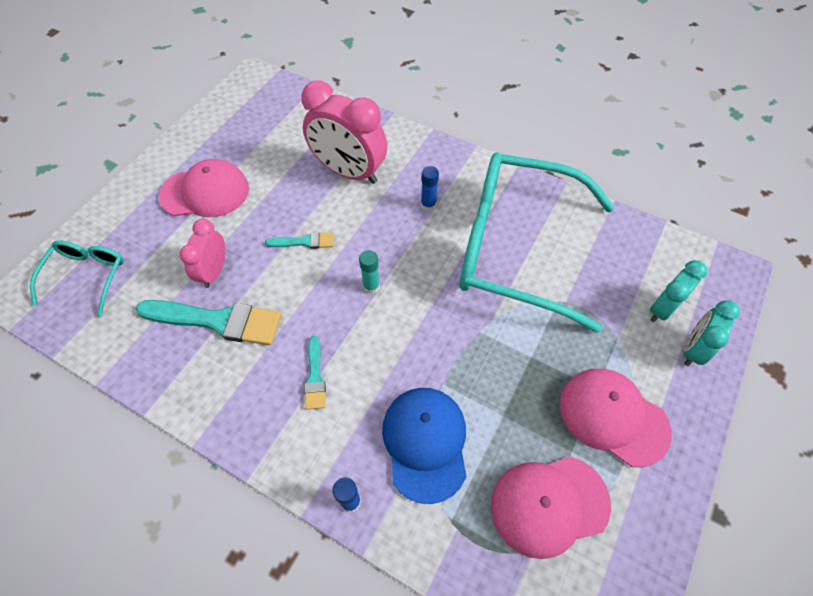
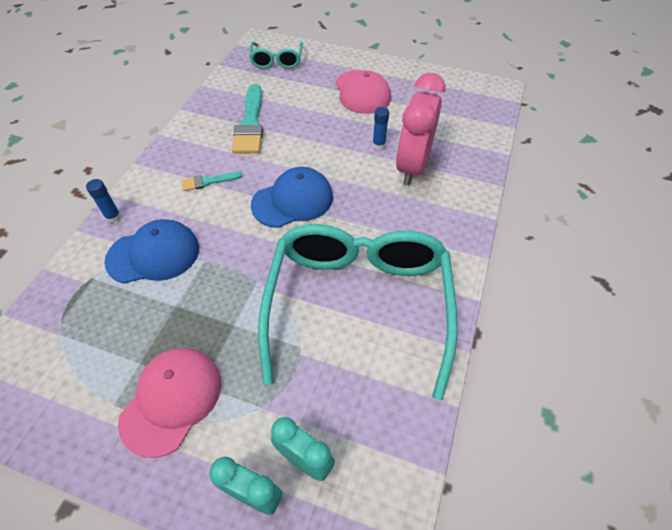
camera: 80 degrees right, 5 degrees down
turquoise glasses [30,240,124,317] -> turquoise glasses turned 90 degrees clockwise [249,42,303,69]
pink clock [180,219,225,288] -> none
turquoise brush [265,232,334,249] -> none
turquoise glue stick [359,250,380,294] -> blue cap [251,167,333,228]
blue glue stick [421,166,439,211] -> blue glue stick moved to [372,107,389,150]
pink cap [491,456,611,559] -> none

